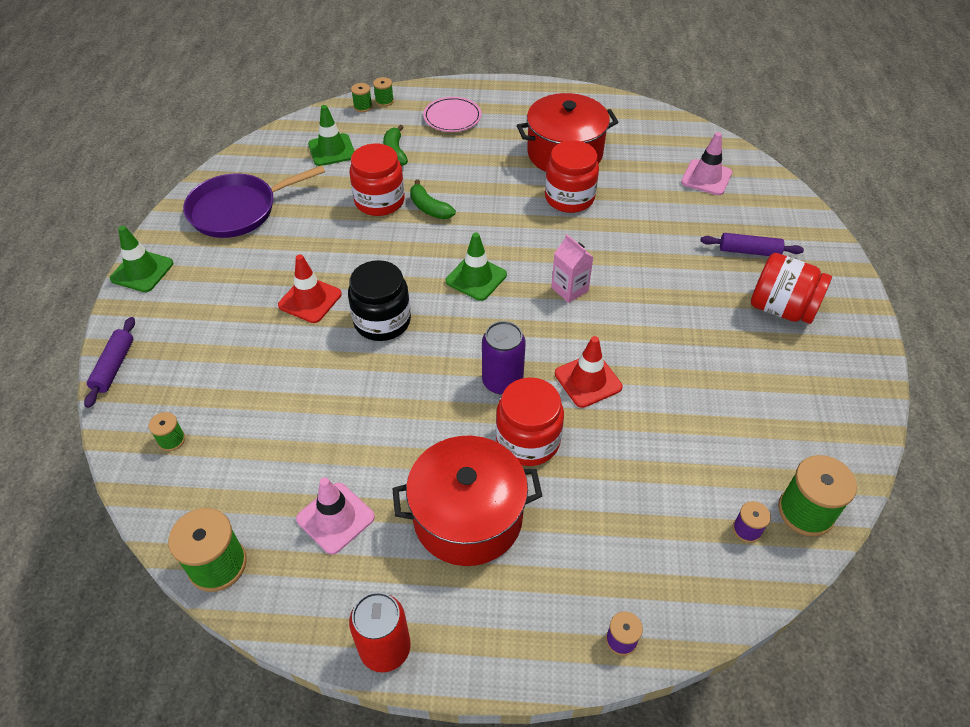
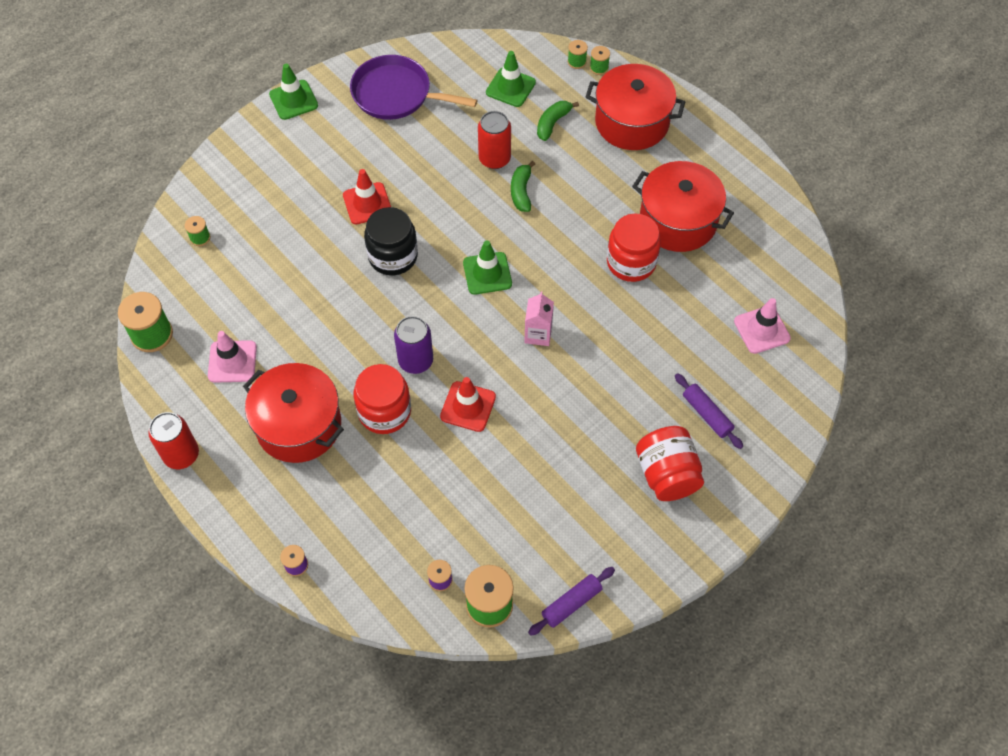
camera: 45 degrees right, 10 degrees up
purple rolling pin [84,317,135,408] -> purple rolling pin moved to [528,567,615,636]
red jar [349,144,405,216] -> red can [478,111,511,169]
pink plate [423,97,481,132] -> red pot [586,64,685,150]

